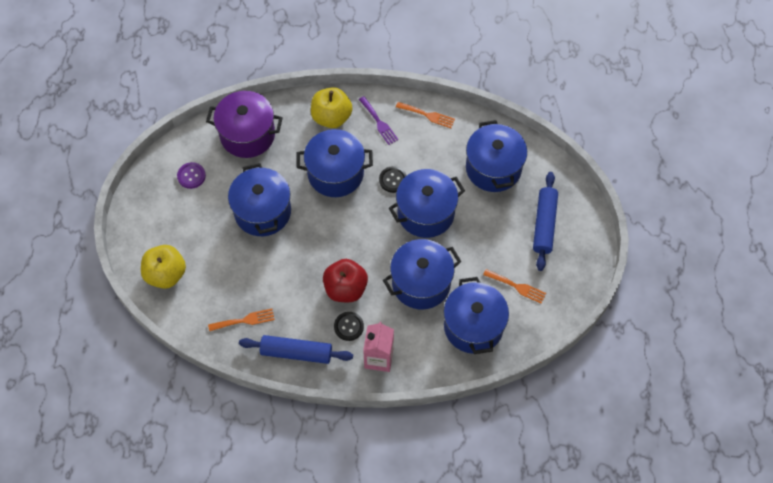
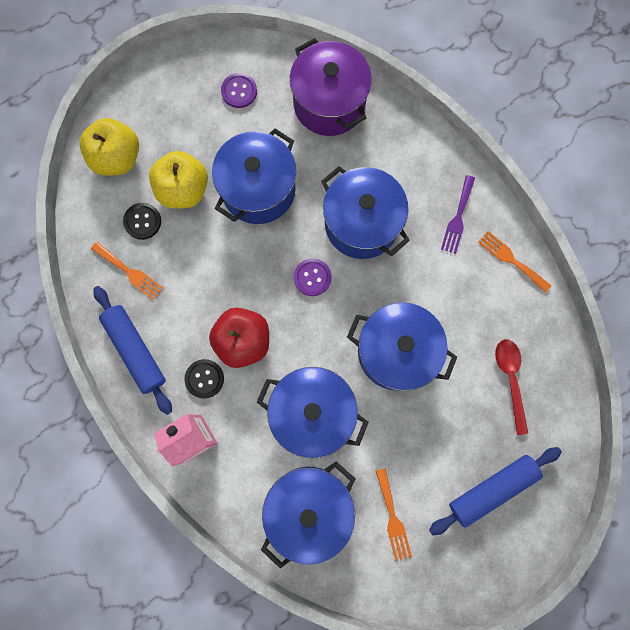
camera: 50 degrees right, 15 degrees up
yellow apple [311,87,352,128] -> yellow apple moved to [149,151,208,208]
black button [379,166,407,193] -> black button moved to [123,203,161,240]
orange fork [396,102,455,128] -> orange fork turned 150 degrees clockwise [478,231,551,293]
blue pot [466,120,527,192] -> red spoon [495,339,528,435]
none -> purple button [294,259,331,296]

